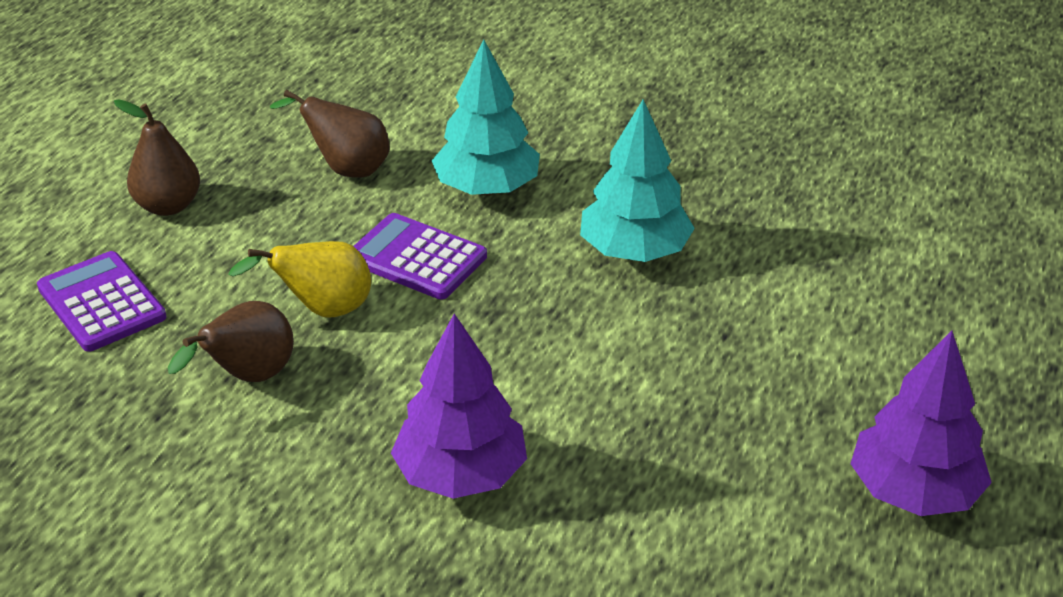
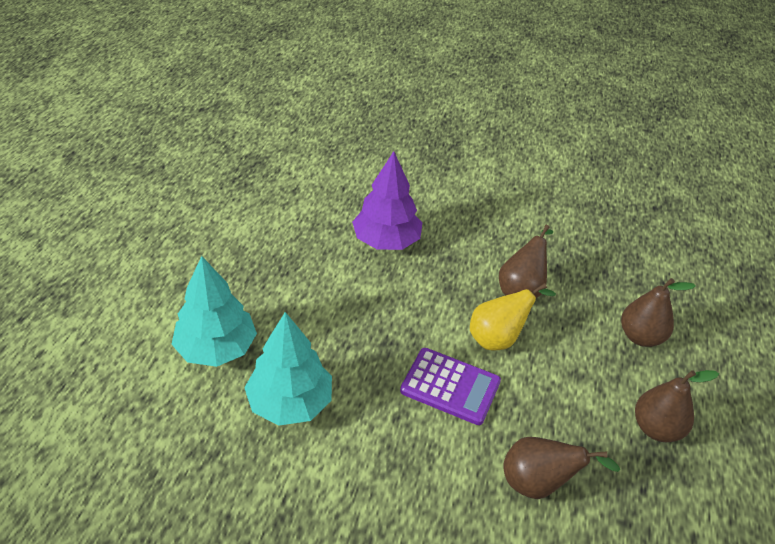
camera: 170 degrees right, 5 degrees up
purple calculator [37,251,167,352] -> brown pear [621,278,696,347]
turquoise tree [432,39,540,195] -> turquoise tree moved to [171,256,257,367]
purple tree [850,330,992,516] -> none

